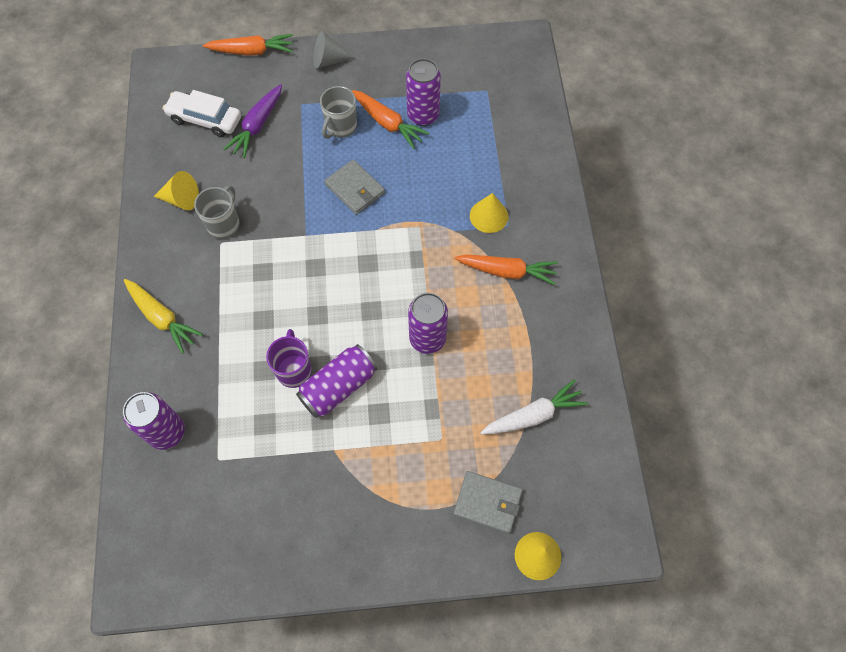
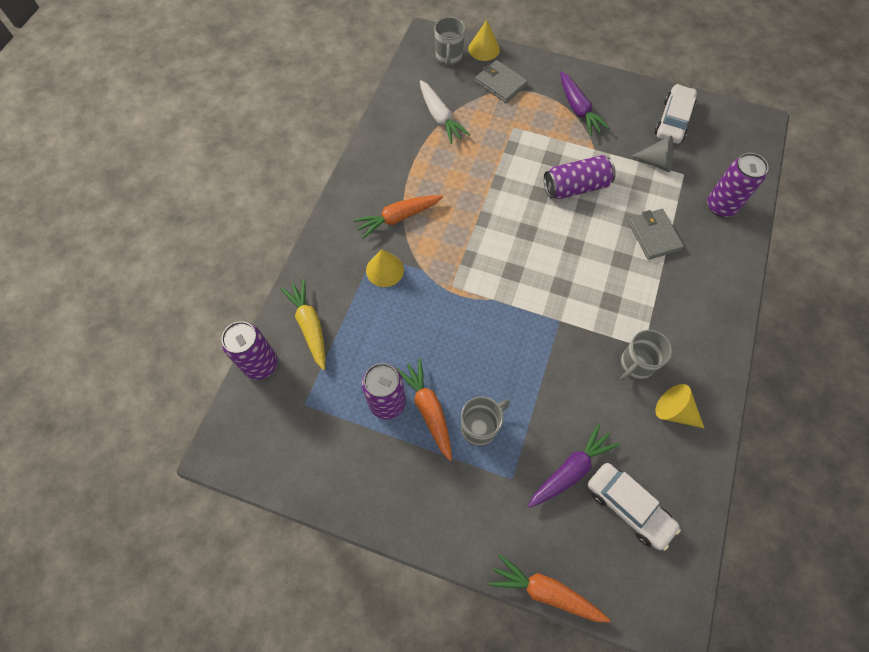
camera: 155 degrees left, 0 degrees up
yellow carrot [124,279,203,354] -> yellow carrot moved to [280,279,325,370]
purple mug [266,329,312,388] -> none
grey cone [314,31,355,68] -> grey cone moved to [631,135,673,173]
grey wallet [324,160,385,215] -> grey wallet moved to [628,209,684,260]
purple can [408,293,448,354] -> purple can moved to [222,321,277,380]
orange carrot [455,254,558,285] -> orange carrot turned 60 degrees counterclockwise [353,195,443,239]
white carrot [481,379,588,434] -> white carrot turned 120 degrees counterclockwise [420,80,470,144]
none -> grey mug [434,17,465,67]
none -> purple carrot [560,71,610,136]
none -> white car [655,84,697,144]

